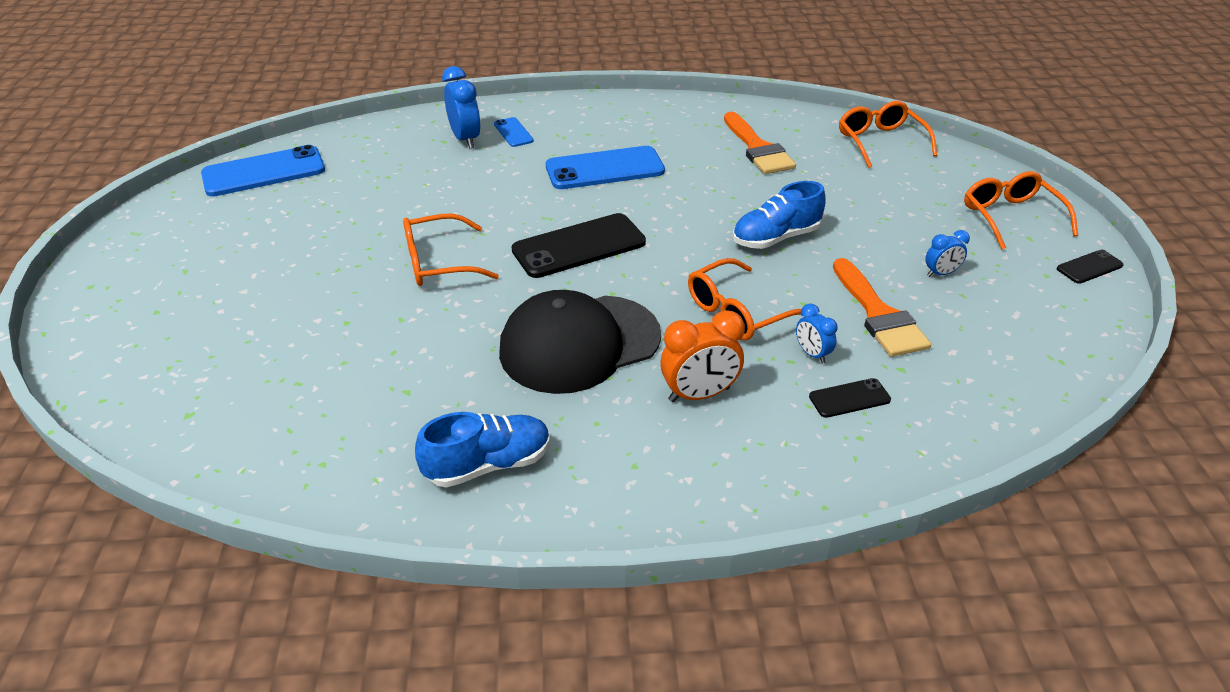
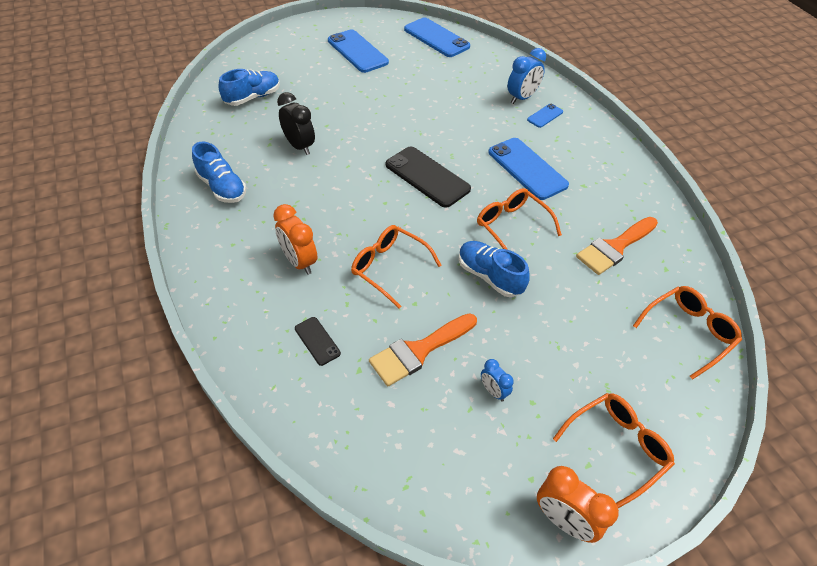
camera: 70 degrees right, 10 degrees up
orange glasses [403,214,499,286] -> orange glasses moved to [477,188,562,250]
black cap [499,290,661,394] -> none
blue clock [796,304,837,363] -> none
black phone [1057,250,1124,284] -> orange clock [537,466,619,543]
none -> blue shoe [218,69,280,106]
none -> black clock [277,92,315,155]
none -> blue phone [328,29,389,73]

